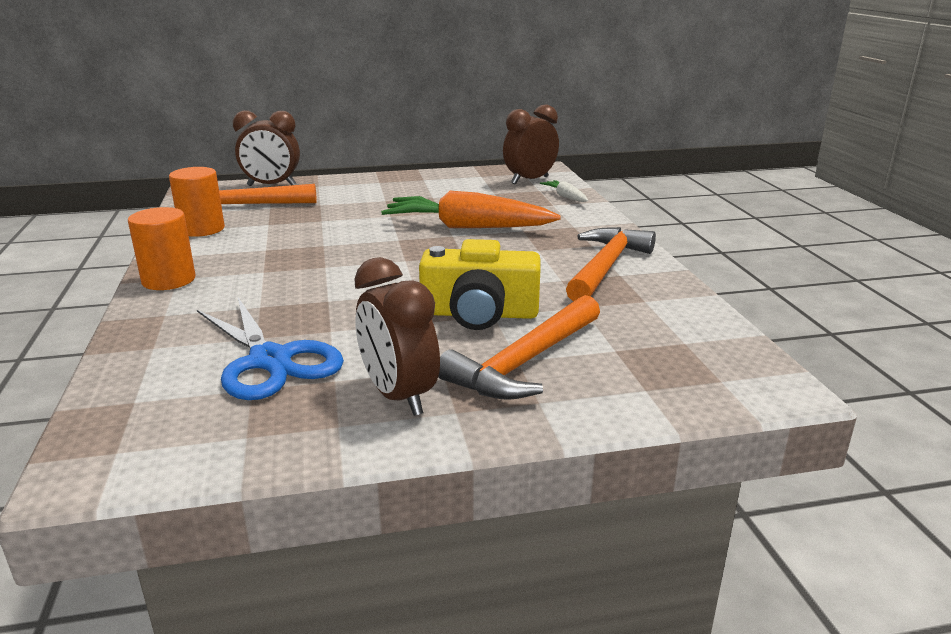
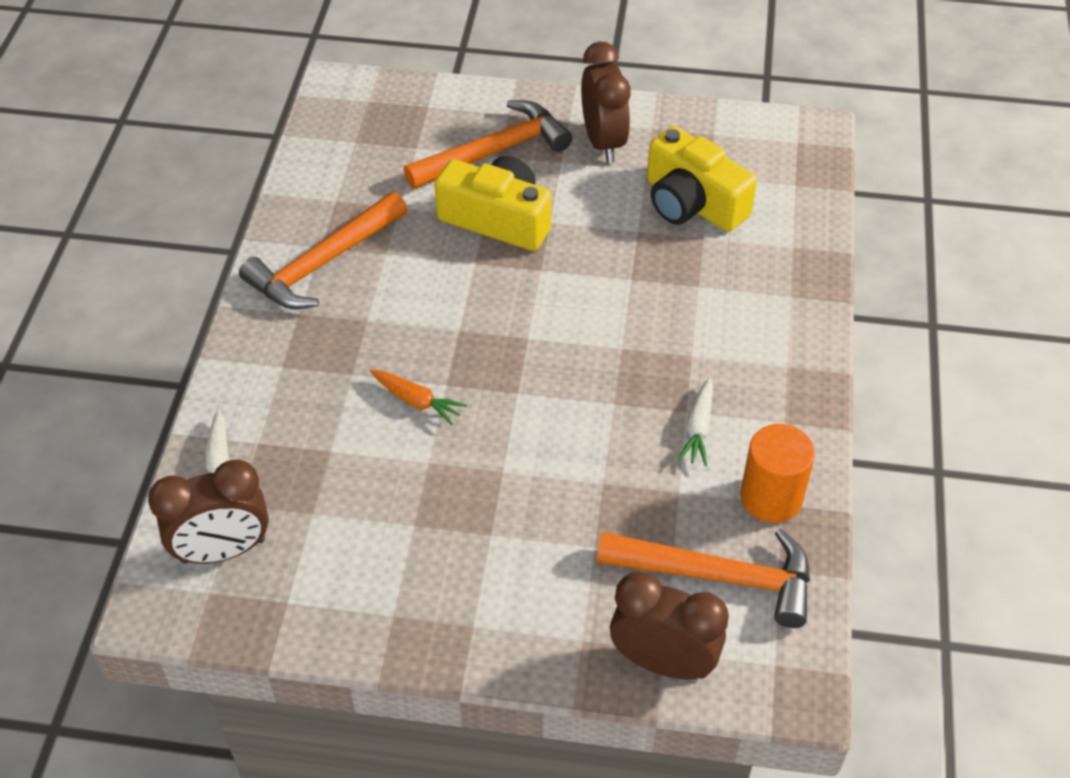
camera: 160 degrees left, 25 degrees up
orange cylinder [128,207,196,290] -> none
blue scissors [197,298,344,400] -> yellow camera [647,126,757,232]
orange carrot [381,191,561,228] -> orange carrot [370,370,467,425], size x0.45
none -> white carrot [678,377,713,466]

